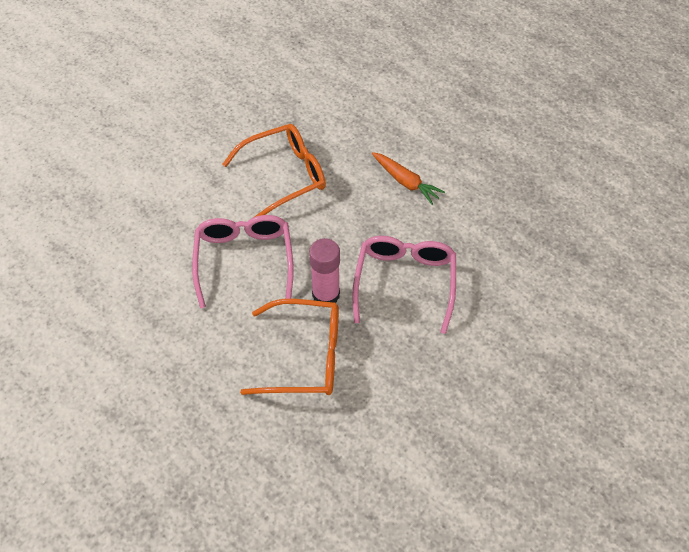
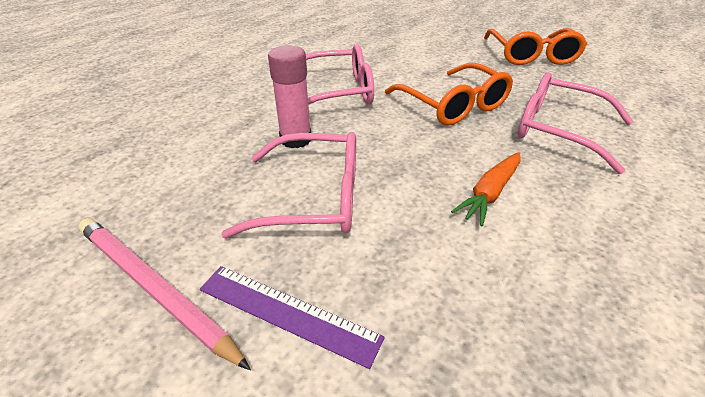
camera: 85 degrees right, 15 degrees down
orange glasses [240,299,339,395] -> orange glasses moved to [484,28,587,65]
none -> pink pencil [78,218,251,370]
none -> purple ruler [200,266,385,369]
none -> pink glasses [517,72,634,174]

